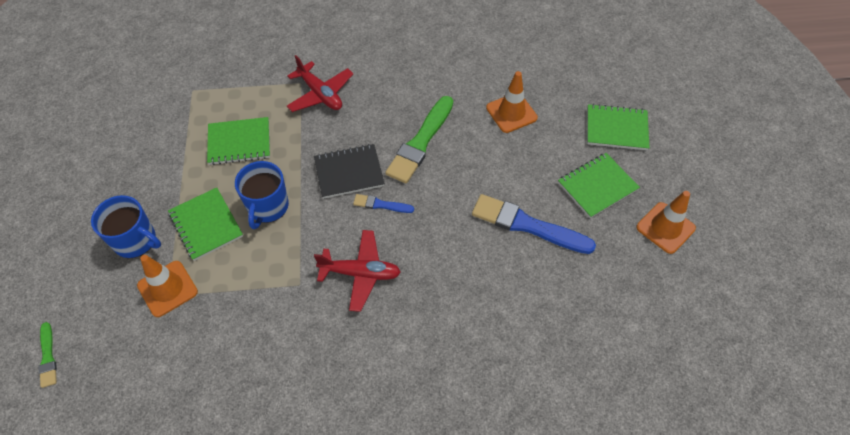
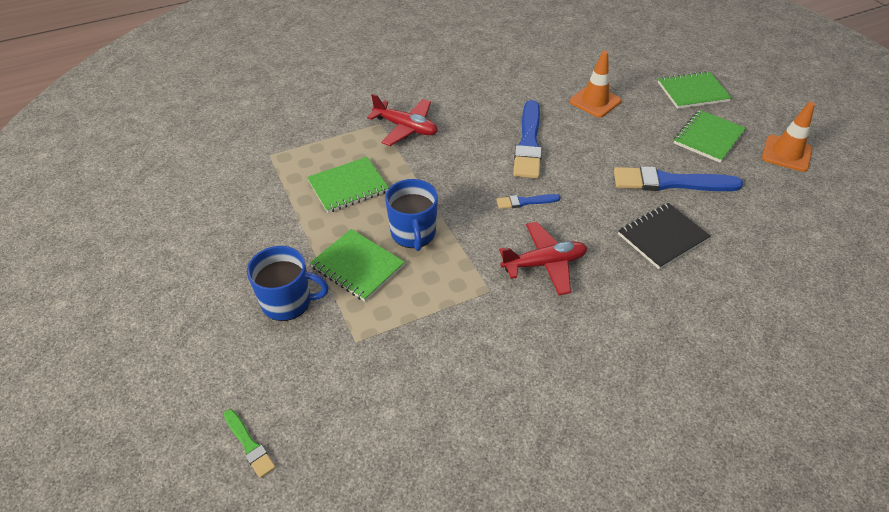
camera: 20 degrees left, 10 degrees down
orange traffic cone [137,255,198,317] -> none
black notebook [314,144,385,199] -> black notebook moved to [618,203,711,269]
green brush [385,96,453,183] -> blue brush [513,100,542,178]

